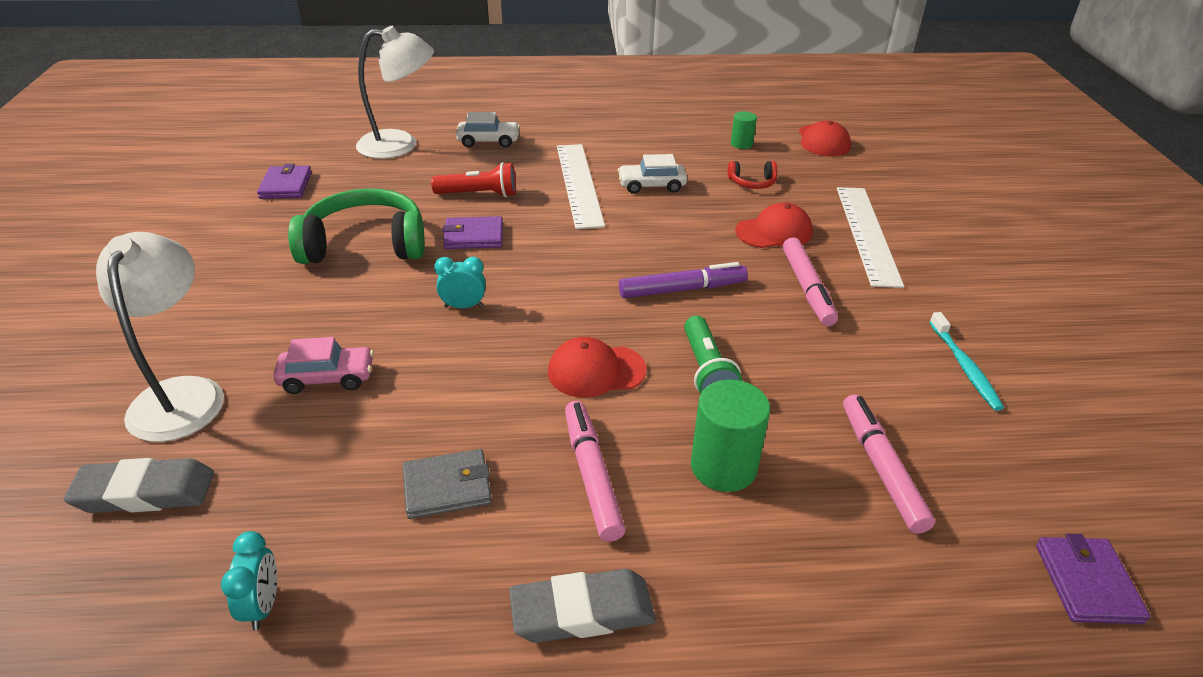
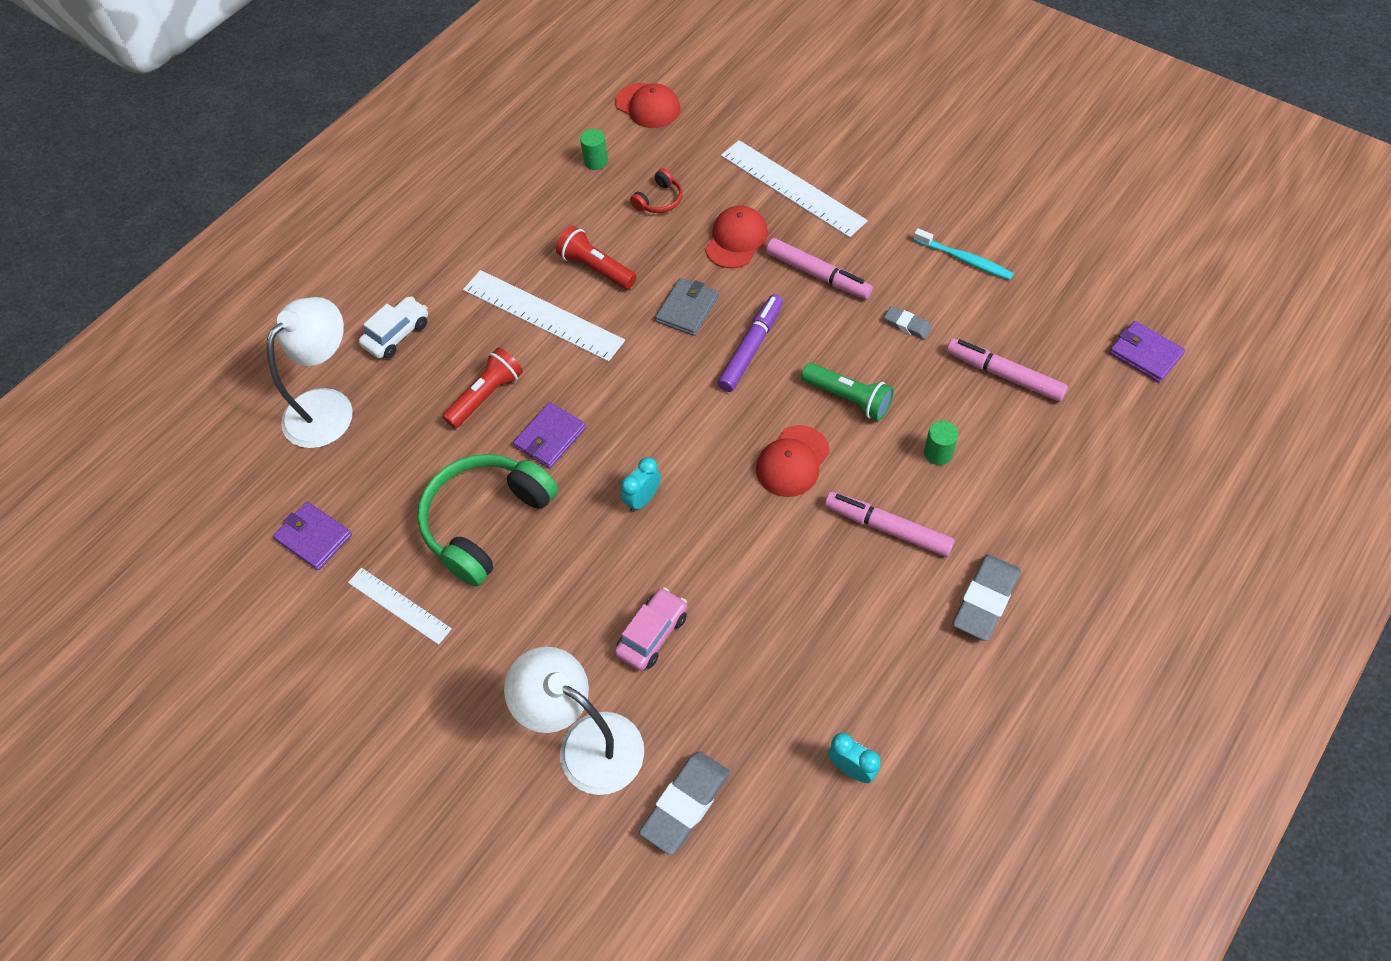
camera: 45 degrees left, 20 degrees up
grey wallet [402,449,492,519] -> grey wallet moved to [655,278,719,336]
white car [617,154,687,194] -> red flashlight [556,226,637,289]
green cylinder [691,380,770,492] -> green cylinder [924,421,958,465], size x0.56
none -> white ruler [348,568,452,645]
none -> grey eraser [884,306,932,340]

